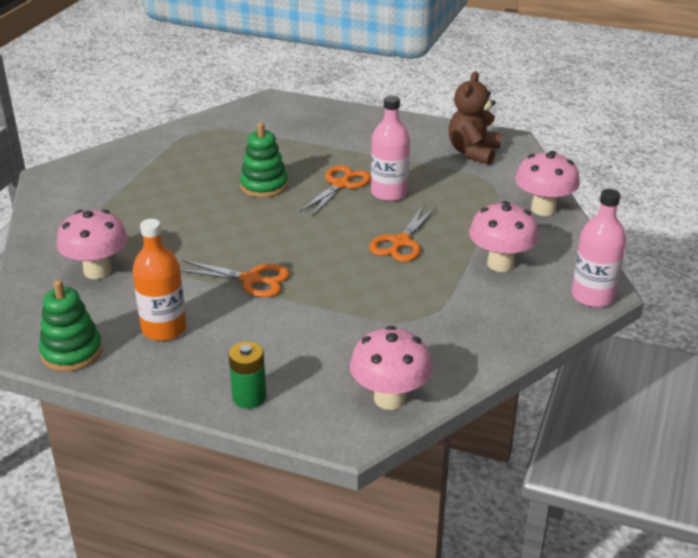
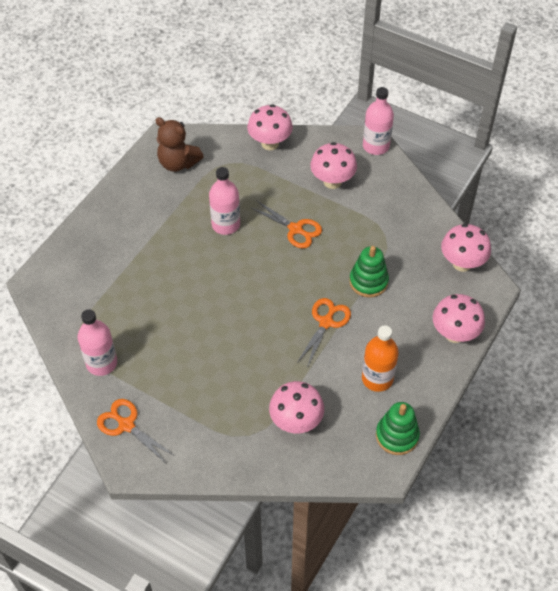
camera: 80 degrees left, 20 degrees up
green battery [229,341,266,409] -> pink mushroom [433,294,485,343]
green stacking toy [240,122,288,198] -> green stacking toy moved to [349,246,389,298]
orange scissors [300,165,371,216] -> orange scissors moved to [97,399,175,464]
none -> pink bottle [78,309,117,376]

